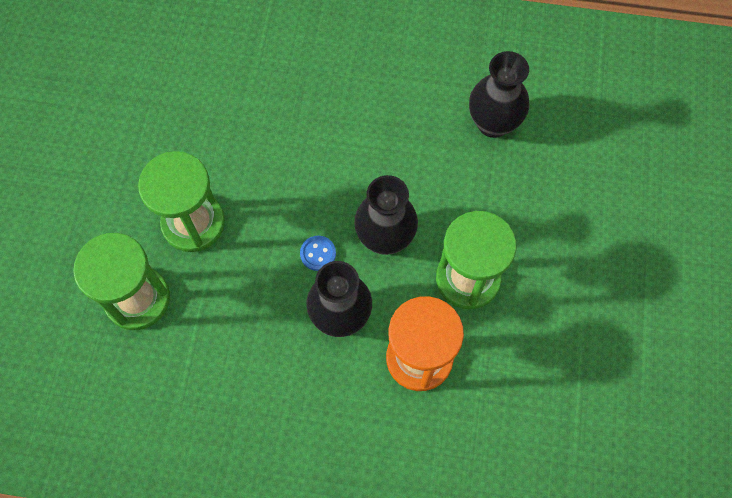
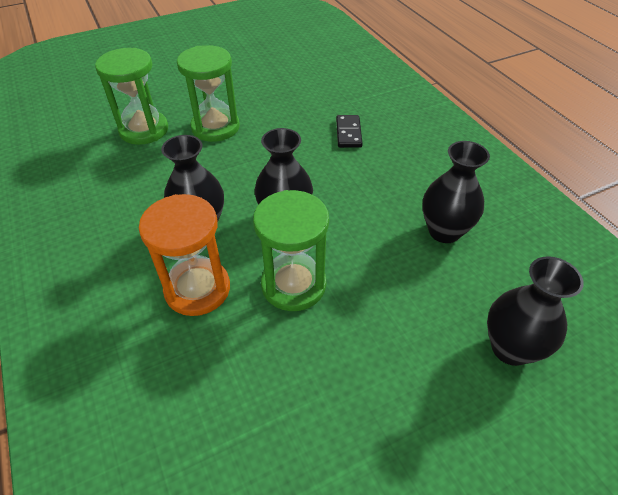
camera: 55 degrees right, 20 degrees down
blue button [300,236,336,271] -> none
none -> black domino [336,115,363,148]
none -> black vase [487,256,584,366]

